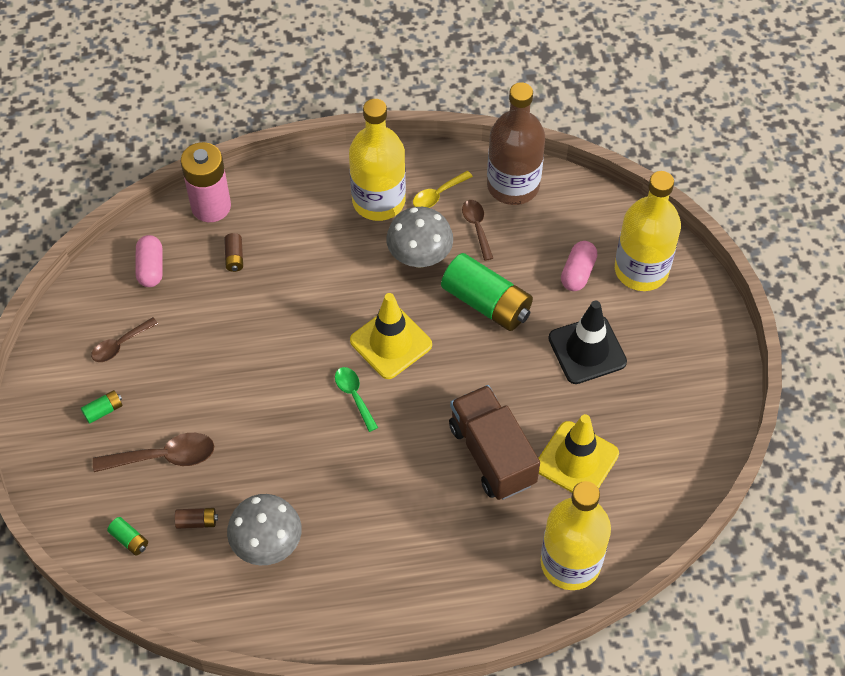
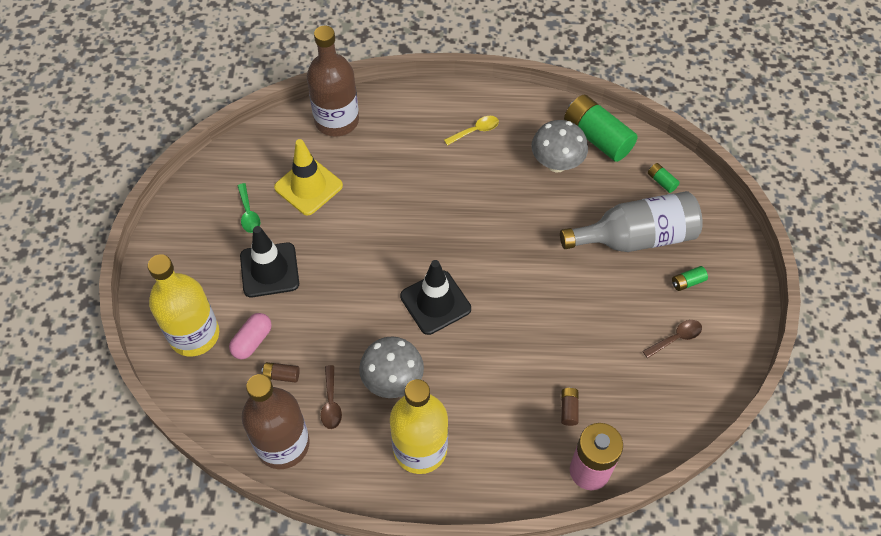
camera: 170 degrees left, 0 degrees up
brown spoon [93,433,214,472] -> grey bottle [560,191,703,252]
pink capsule [136,235,163,287] -> none
brown battery [175,508,218,529] -> brown battery moved to [262,362,300,383]
green spoon [335,367,378,432] -> green spoon moved to [237,183,260,233]
yellow traffic cone [350,293,432,379] -> black traffic cone [400,260,471,335]
yellow spoon [413,171,473,208] -> yellow spoon moved to [444,116,499,146]
green battery [441,253,533,331] -> green battery moved to [564,95,638,162]
brown truck [449,385,540,500] -> none
yellow bottle [541,481,611,590] -> brown bottle [307,26,359,137]

